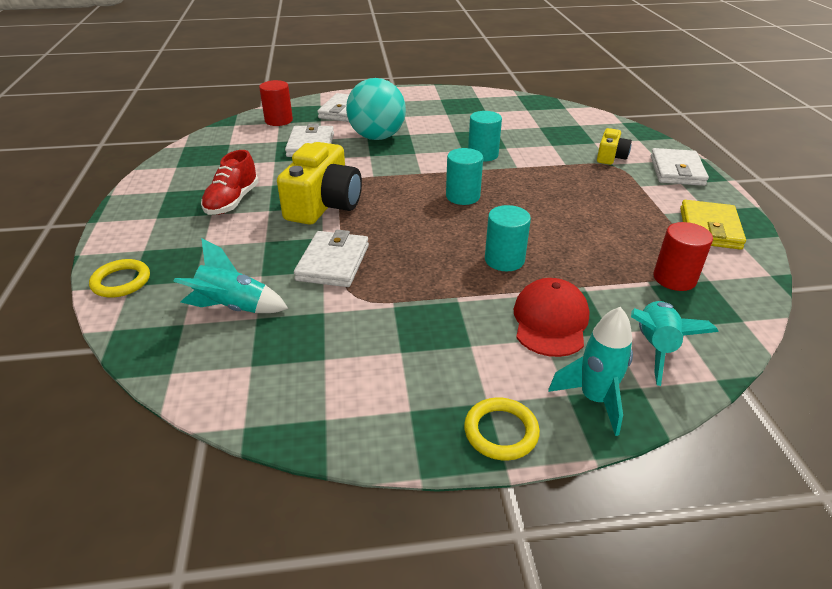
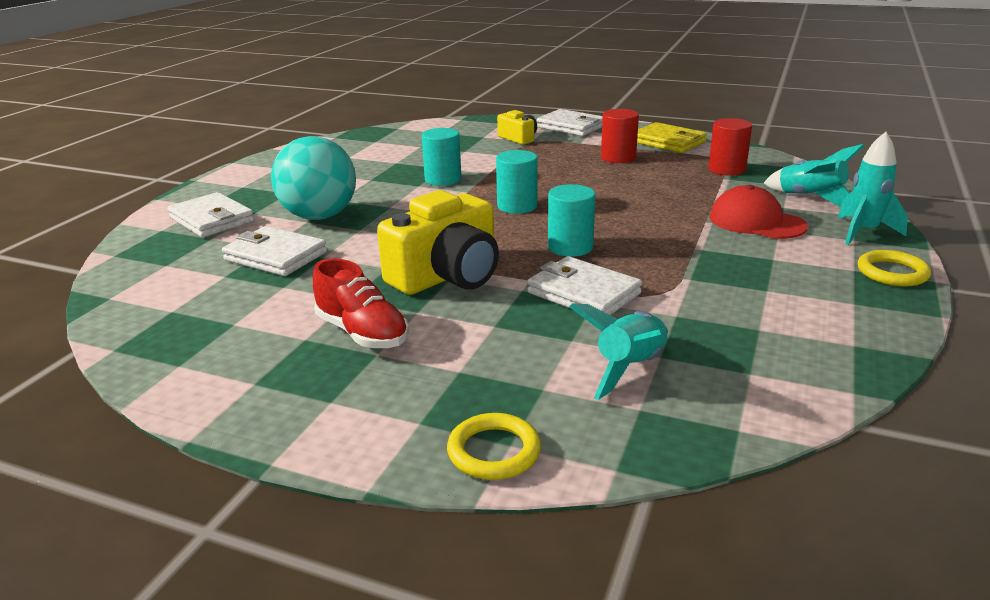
camera: 60 degrees left, 10 degrees down
red cylinder [259,80,293,126] -> red cylinder moved to [601,109,639,163]
yellow camera [277,142,362,225] -> yellow camera turned 90 degrees clockwise [377,190,499,295]
turquoise cylinder [485,205,531,271] -> turquoise cylinder moved to [548,184,595,257]

